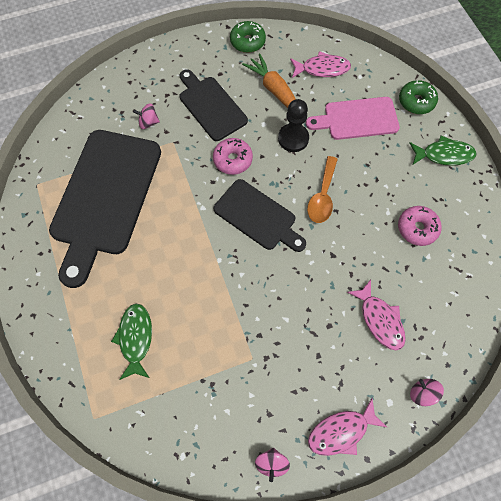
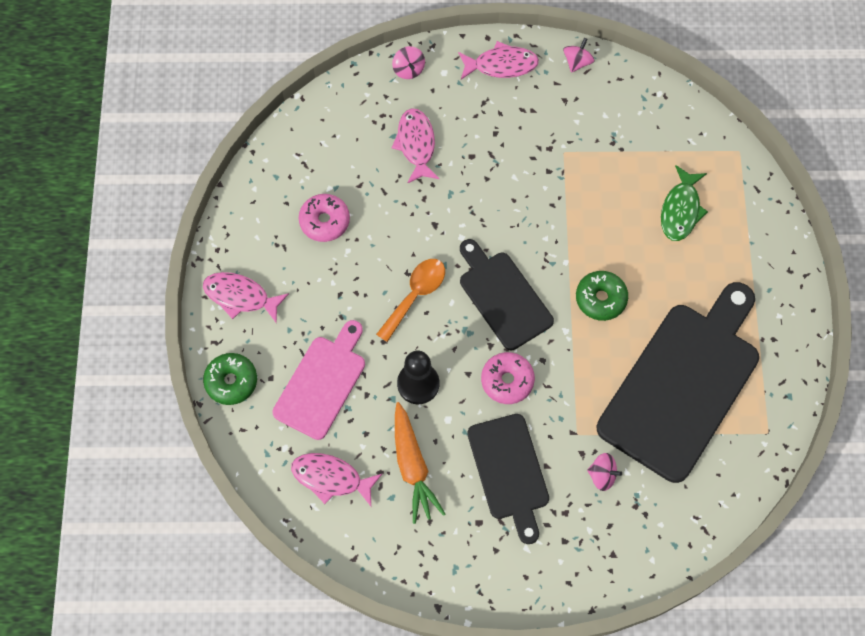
camera: 160 degrees left, 0 degrees up
green donut [230,21,266,53] -> green donut moved to [576,271,628,321]
pink cutting board [306,97,400,140] -> pink cutting board turned 75 degrees counterclockwise [273,320,365,440]
green fish [410,135,477,166] -> pink fish [203,272,289,324]

